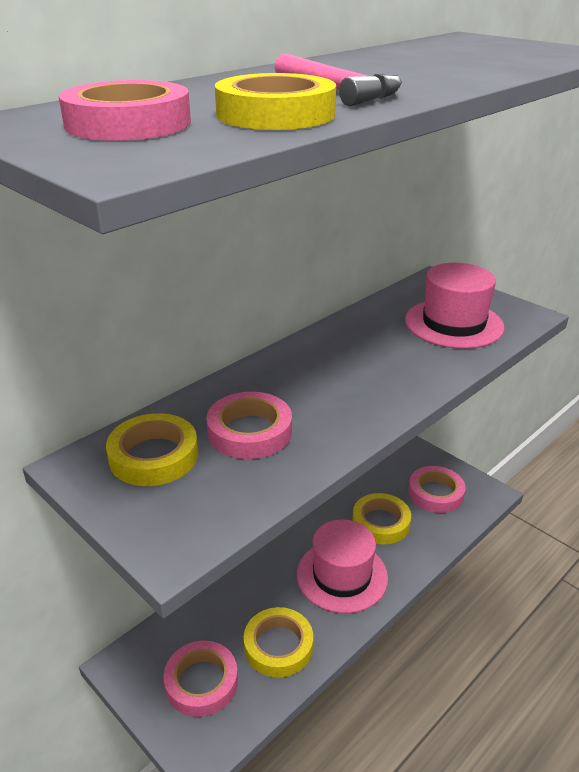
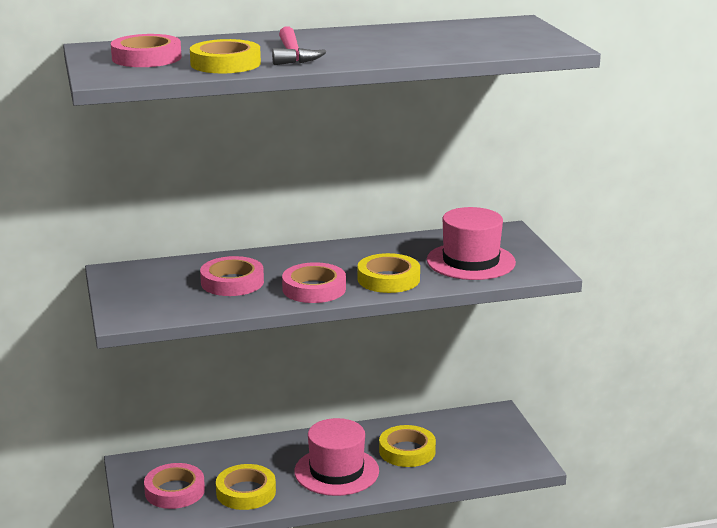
camera: 30 degrees right, 10 degrees down
yellow tape [106,413,198,486] -> yellow tape moved to [357,253,420,293]
pink tape [408,466,466,513] -> pink tape moved to [282,262,346,303]

